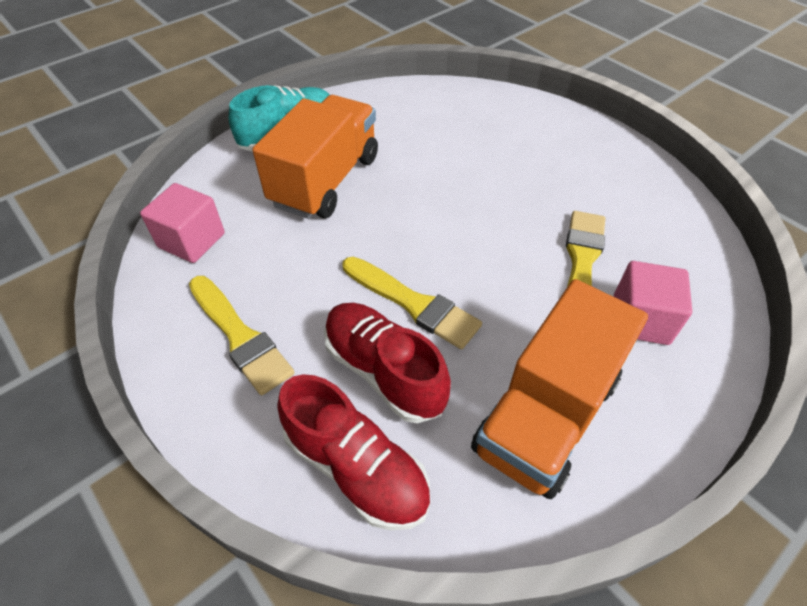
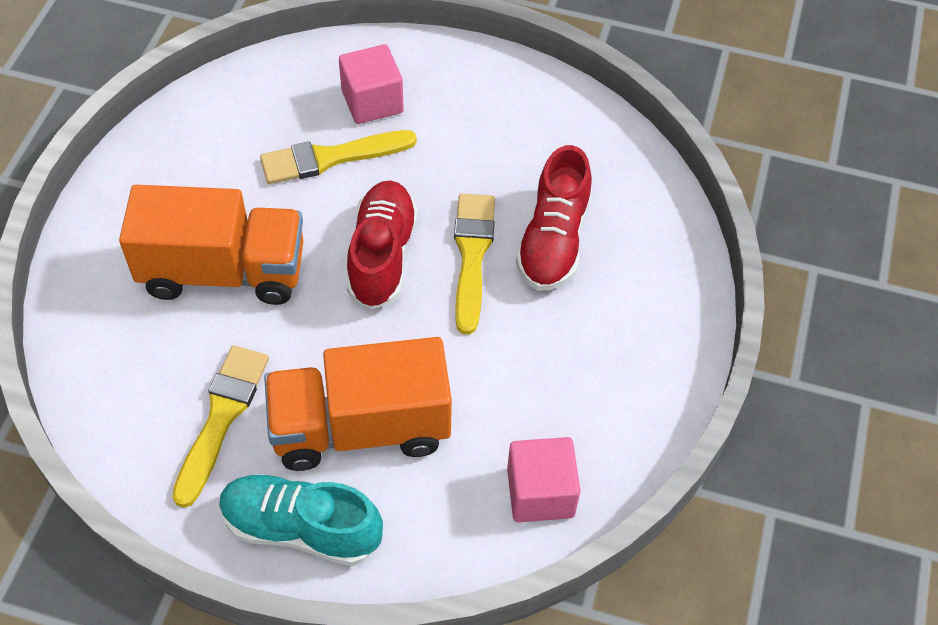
camera: 125 degrees left, 5 degrees up
yellow brush [189,276,295,395] -> yellow brush moved to [172,345,269,508]
red shoe [277,374,430,530] -> red shoe moved to [347,181,418,309]
orange truck [471,279,648,499] -> orange truck moved to [119,185,303,305]

